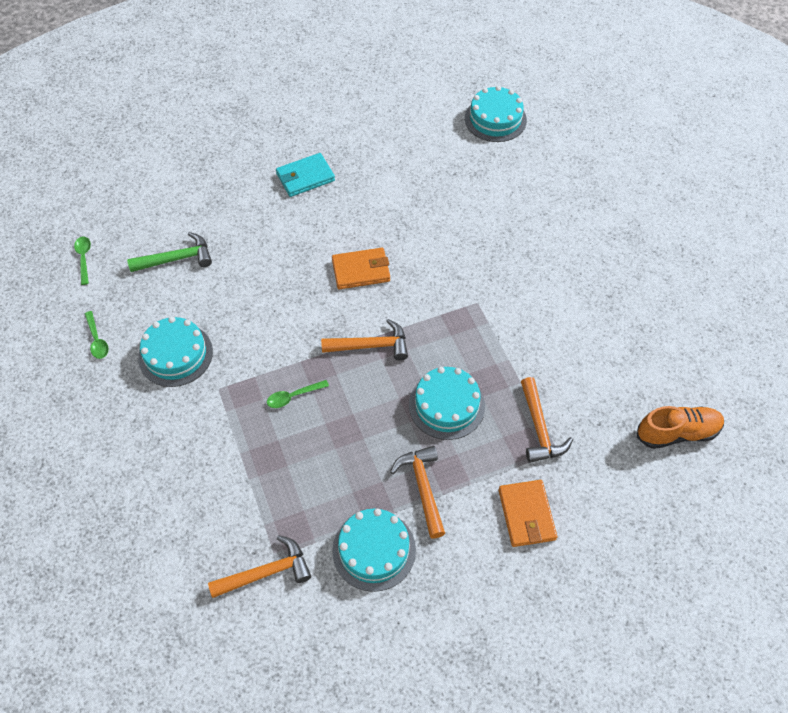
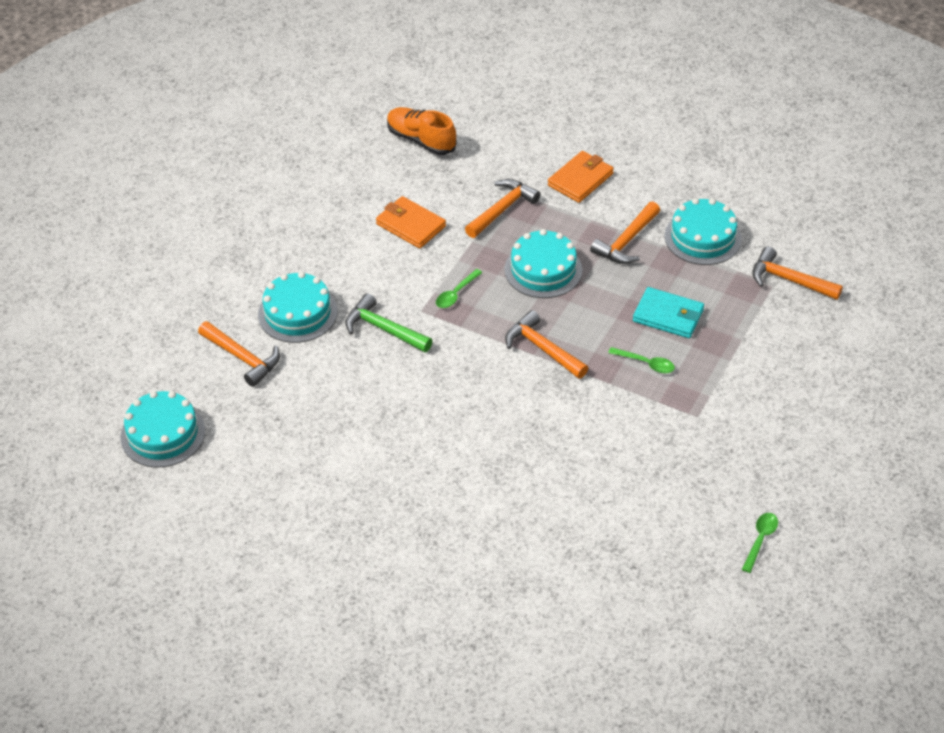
camera: 130 degrees left, 10 degrees down
green spoon [74,237,91,285] -> green spoon moved to [436,269,482,308]
green hammer [127,232,212,272] -> green hammer moved to [345,293,433,352]
turquoise cake [138,316,213,387] -> turquoise cake moved to [258,272,338,343]
turquoise wallet [276,153,335,197] -> turquoise wallet moved to [633,287,704,338]
orange wallet [332,248,390,289] -> orange wallet moved to [376,196,446,249]
none -> orange hammer [198,321,280,387]

